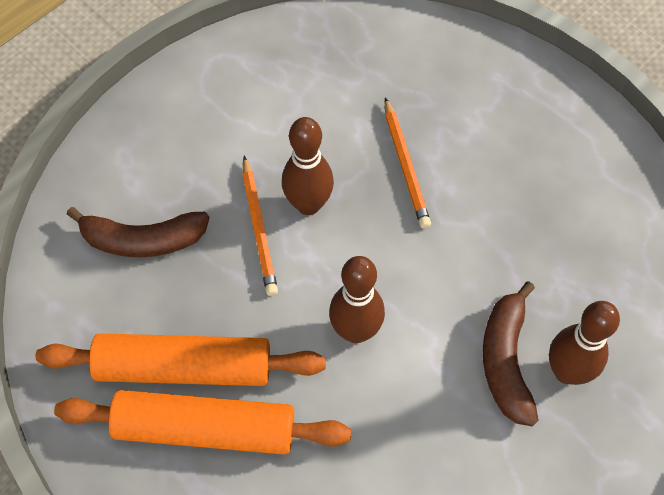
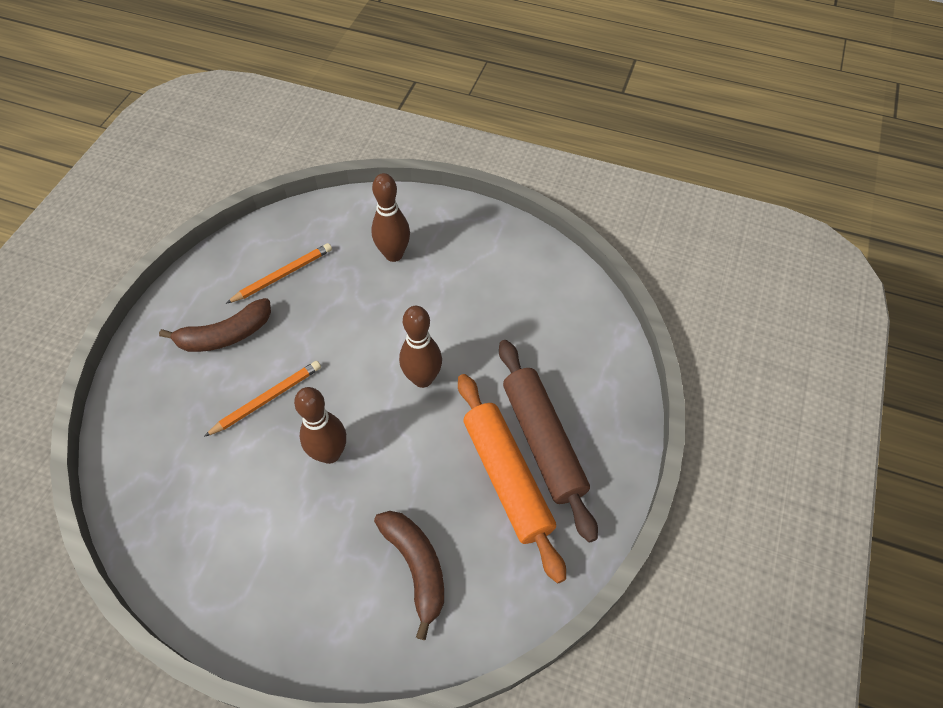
camera: 115 degrees left, 5 degrees down
orange rolling pin [54,390,351,455] -> brown rolling pin [499,340,598,543]
orange pencil [242,156,278,296] -> orange pencil moved to [226,243,332,304]
brown banana [483,281,538,427] -> brown banana moved to [159,298,271,352]

